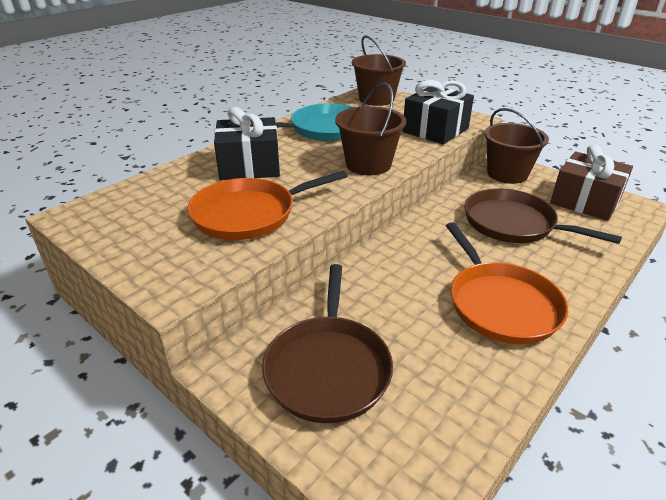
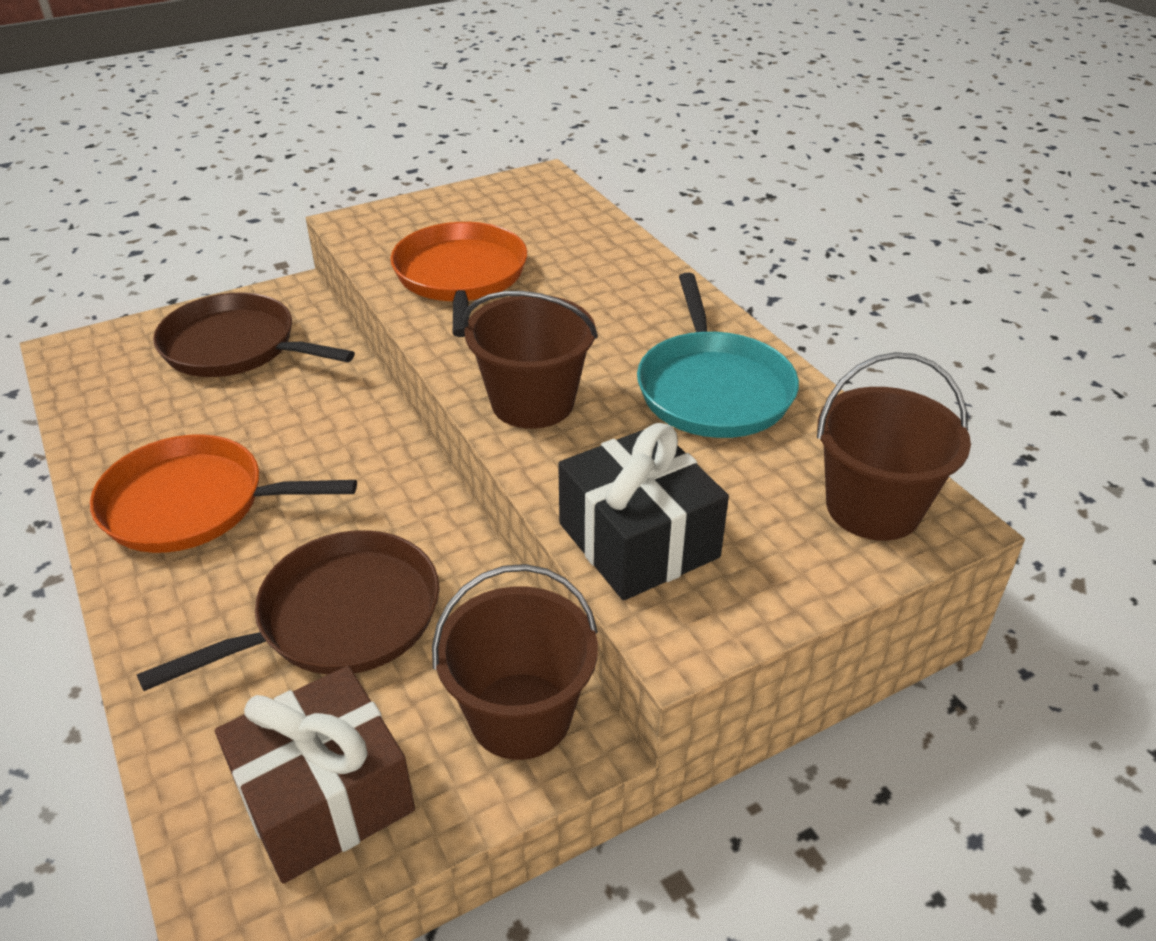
camera: 110 degrees right, 5 degrees up
black gift [214,107,280,180] -> none

